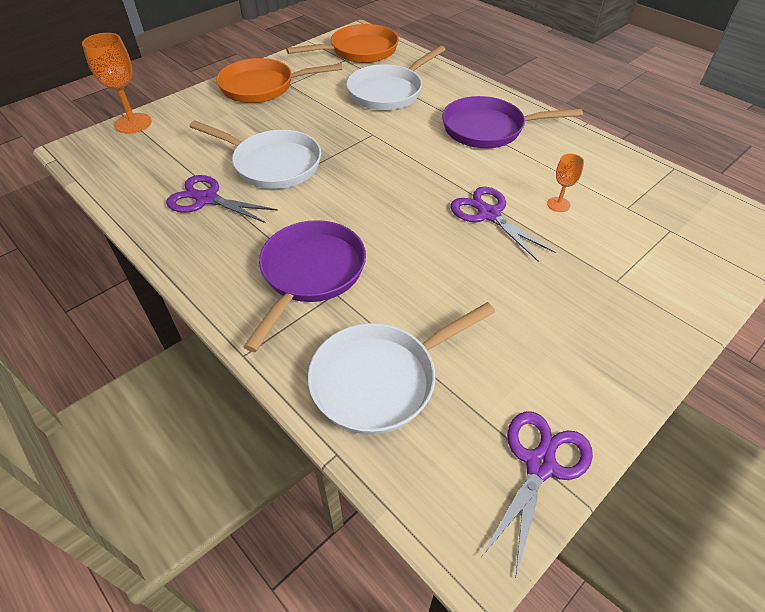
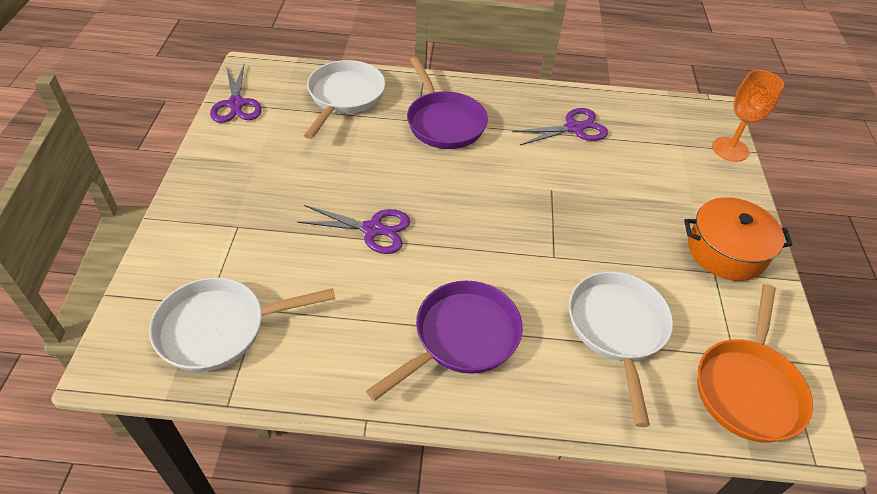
camera: 135 degrees right, 0 degrees up
white pan [189,120,321,189] -> white pan moved to [149,277,335,372]
orange pan [216,58,343,103] -> orange pot [684,197,792,281]
orange goblet [547,153,584,212] -> none

